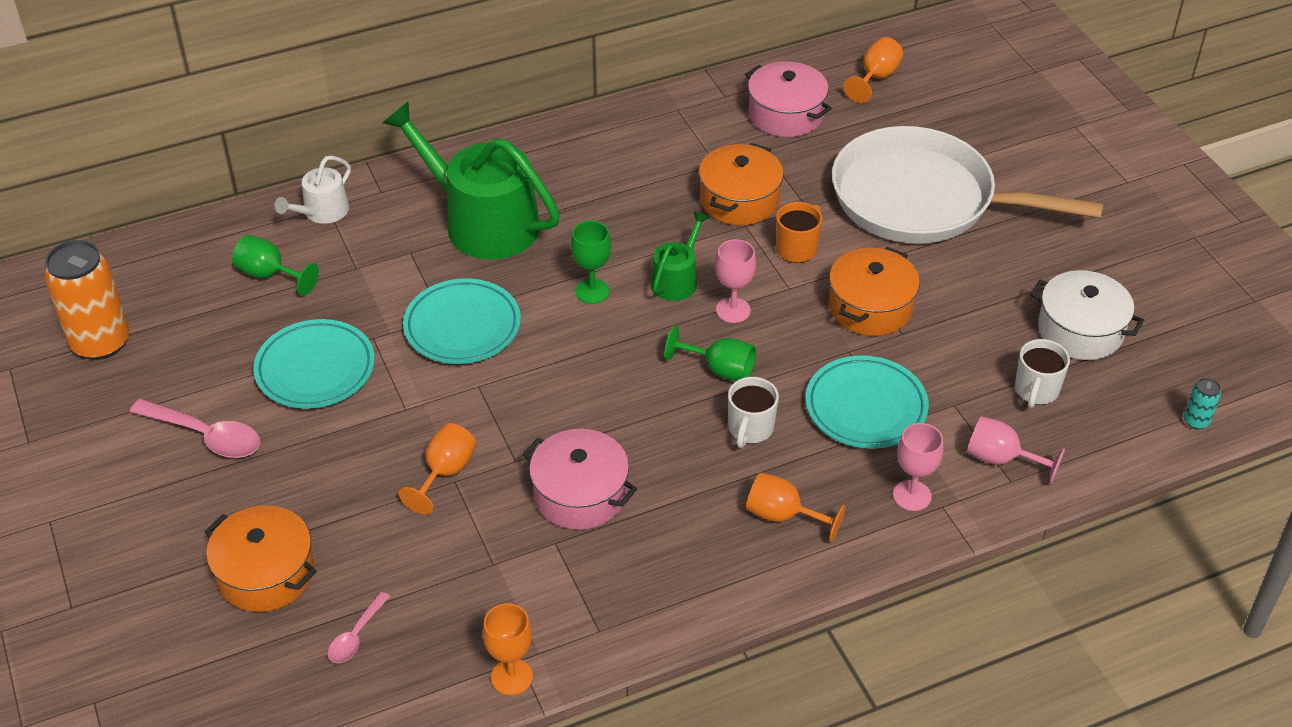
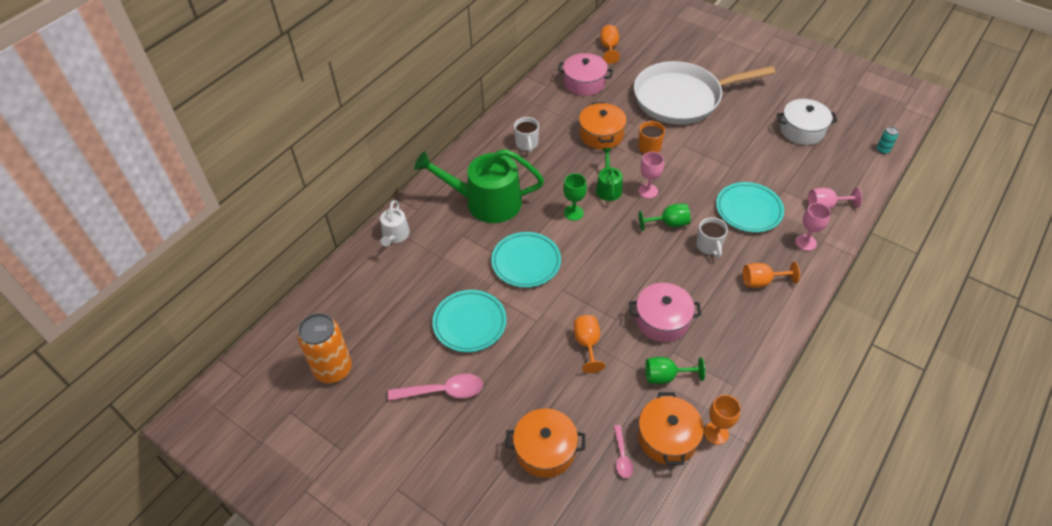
camera: 30 degrees left, 5 degrees up
green goblet [232,235,319,296] -> green goblet moved to [645,357,705,384]
orange pot [829,247,920,336] -> orange pot moved to [638,392,704,465]
white mug [1015,339,1070,408] -> white mug moved to [514,117,539,153]

